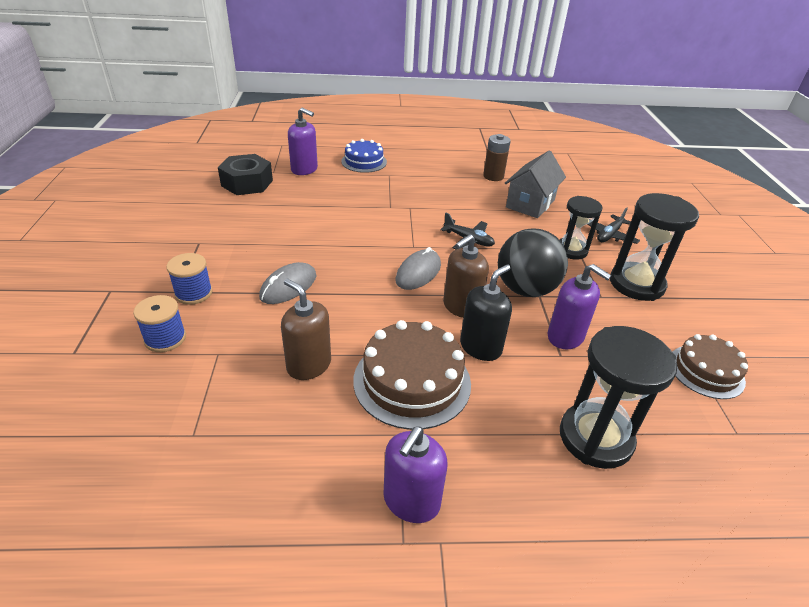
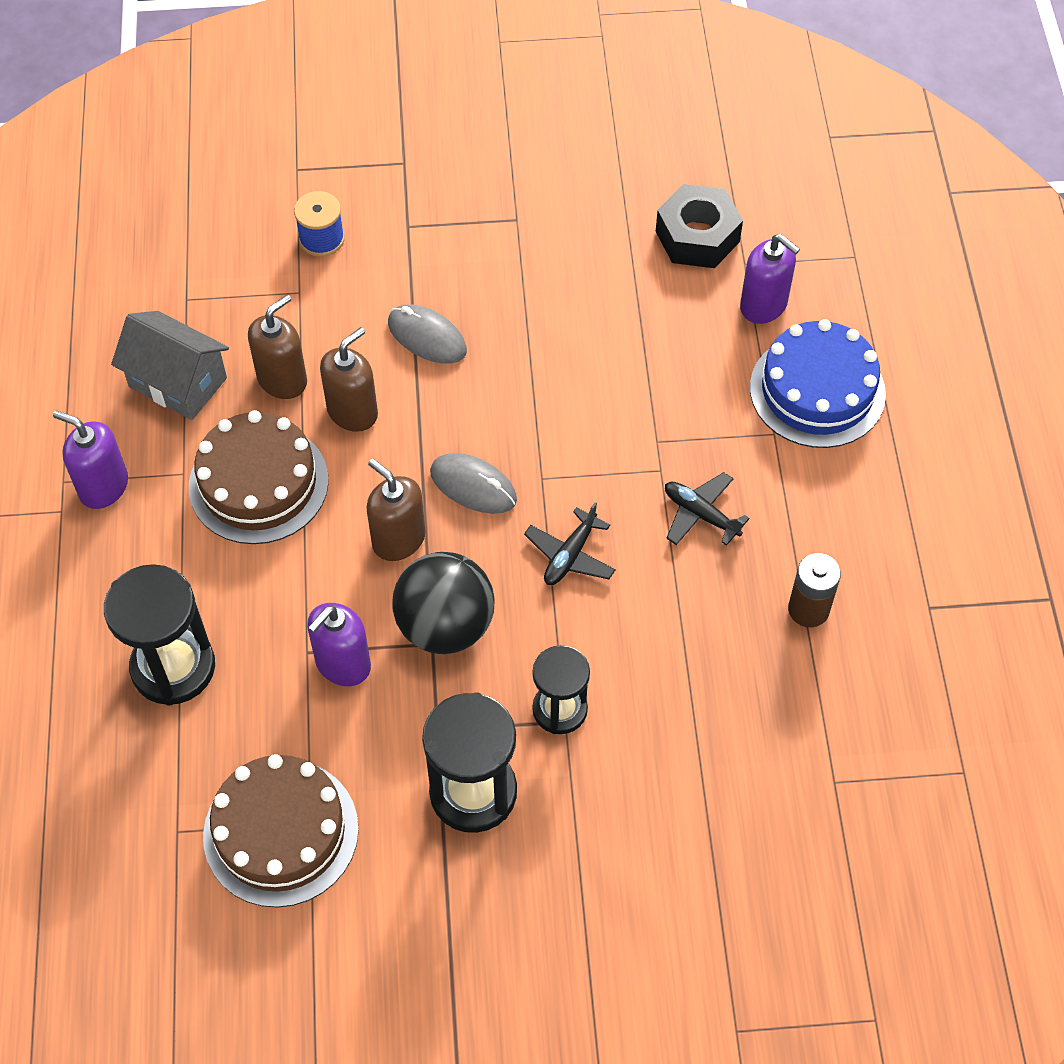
camera: 90 degrees right, 20 degrees up
blue spool [166,253,213,305] -> none
purple soap dispenser [288,107,318,175] -> purple soap dispenser turned 75 degrees counterclockwise [740,234,800,324]
blue cake [341,139,387,173] -> blue cake [750,319,886,448], size x1.56
black soap dispenser [460,264,512,361] -> none
grey house [505,151,566,218] -> grey house moved to [111,311,229,420]
black plane [587,207,640,244] -> black plane moved to [665,472,750,546]
brown cake [672,334,748,399] -> brown cake [203,754,359,908], size x1.56
none -> brown soap dispenser [320,327,378,432]

